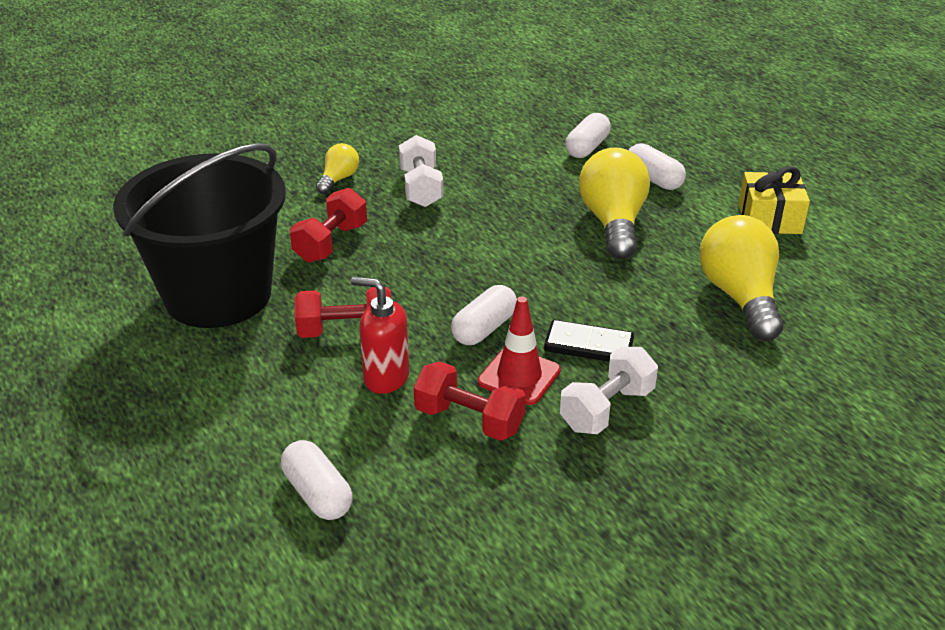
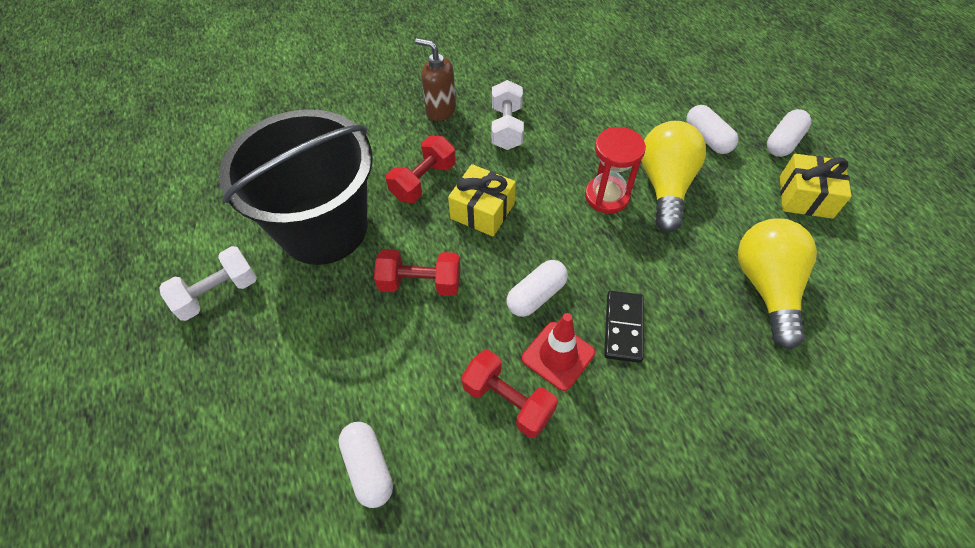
camera: 10 degrees right, 20 degrees up
yellow light bulb [316,143,359,194] -> brown soap dispenser [415,38,456,121]
red soap dispenser [351,277,409,394] -> none
black domino [544,320,634,362] -> black domino turned 75 degrees clockwise [604,291,644,363]
white dumbbell [560,347,658,434] -> white dumbbell moved to [159,246,257,321]
white capsule [565,113,611,158] -> white capsule moved to [767,109,811,157]
none -> yellow gift [448,164,516,237]
none -> red hourglass [585,127,646,213]

